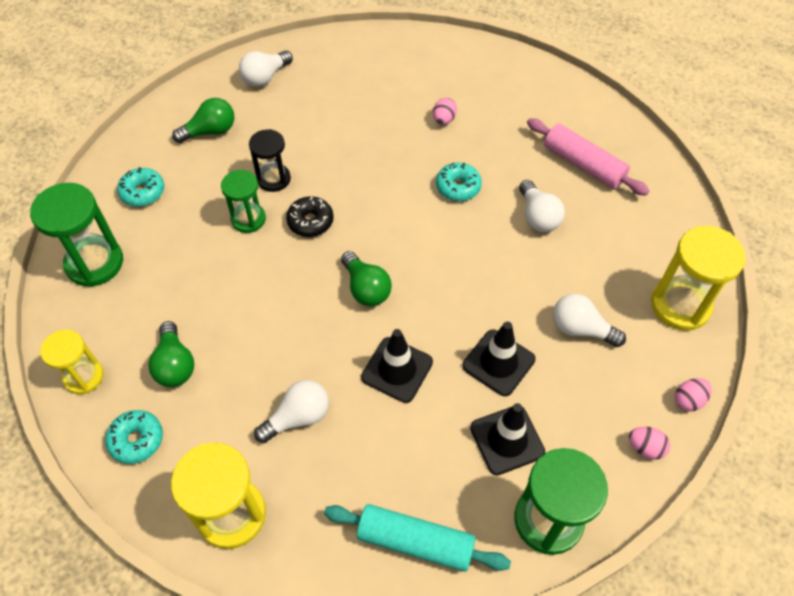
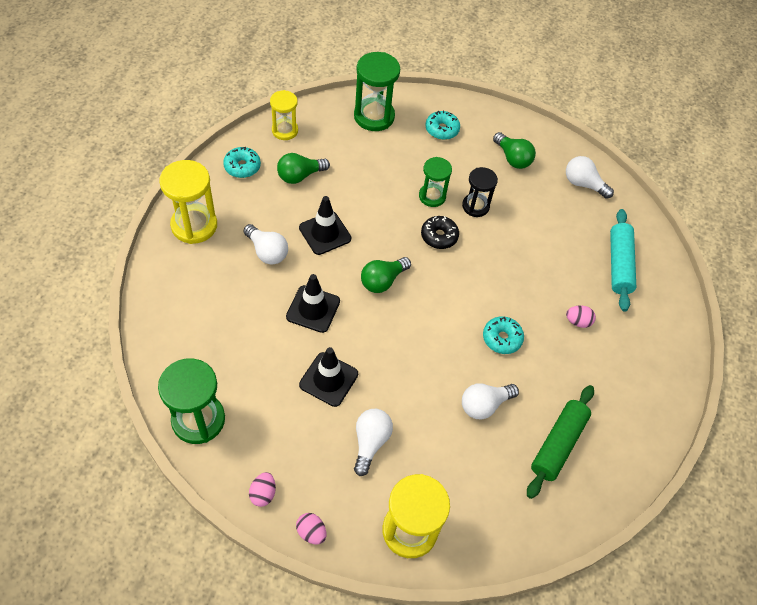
camera: 75 degrees right, 0 degrees up
turquoise rolling pin [324,504,511,572] -> turquoise rolling pin moved to [610,209,636,312]
black traffic cone [470,403,545,475] -> black traffic cone moved to [299,196,351,255]
pink rolling pin [527,118,649,196] -> green rolling pin [527,385,594,499]

